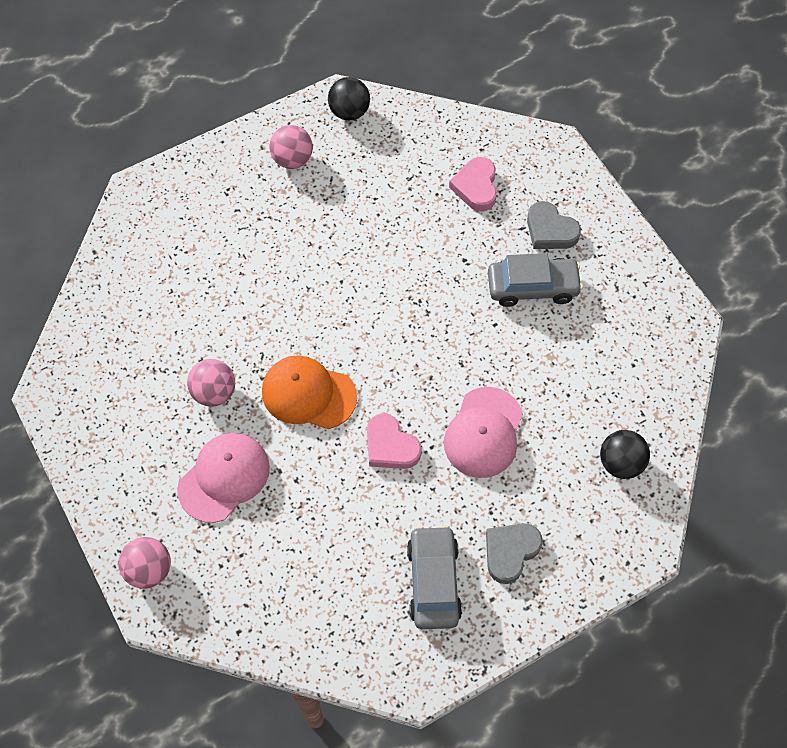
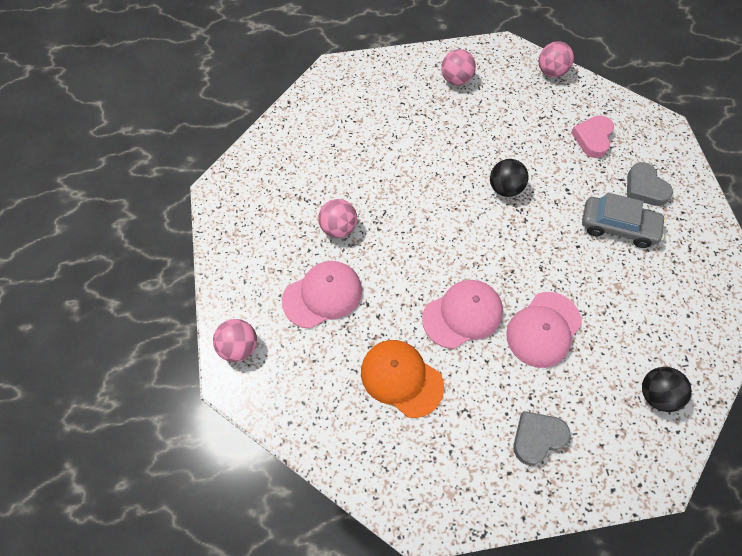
camera: 20 degrees right, 0 degrees up
orange cap [262,356,357,429] -> orange cap moved to [361,340,444,418]
black ball [328,77,370,121] -> black ball moved to [490,159,529,197]
pink heart [367,413,422,469] -> pink cap [422,280,503,349]
grey car [407,525,462,629] -> none
none -> pink ball [539,41,574,77]

